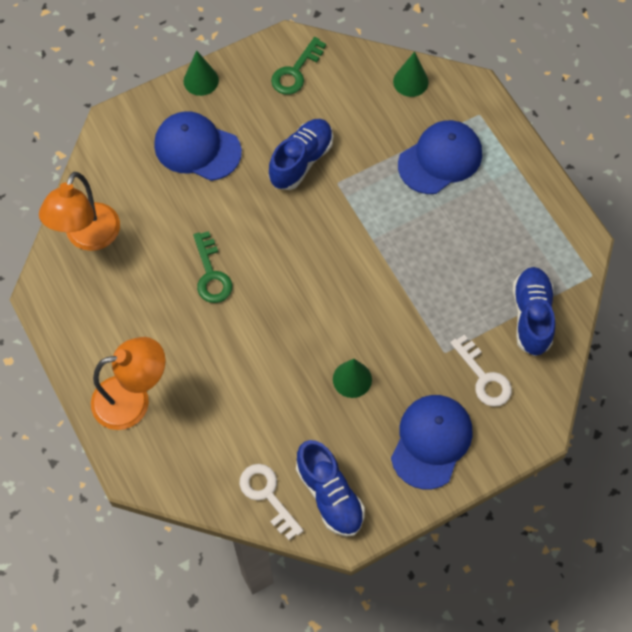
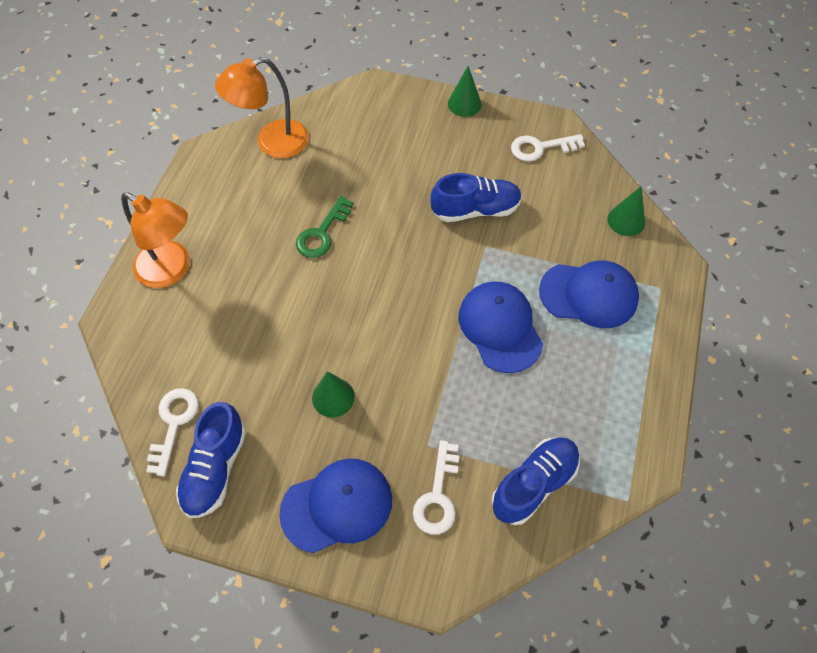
camera: 45 degrees right, 5 degrees down
blue cap [154,111,242,181] -> blue cap moved to [459,281,543,373]
green key [271,37,326,95] -> white key [511,134,585,162]

